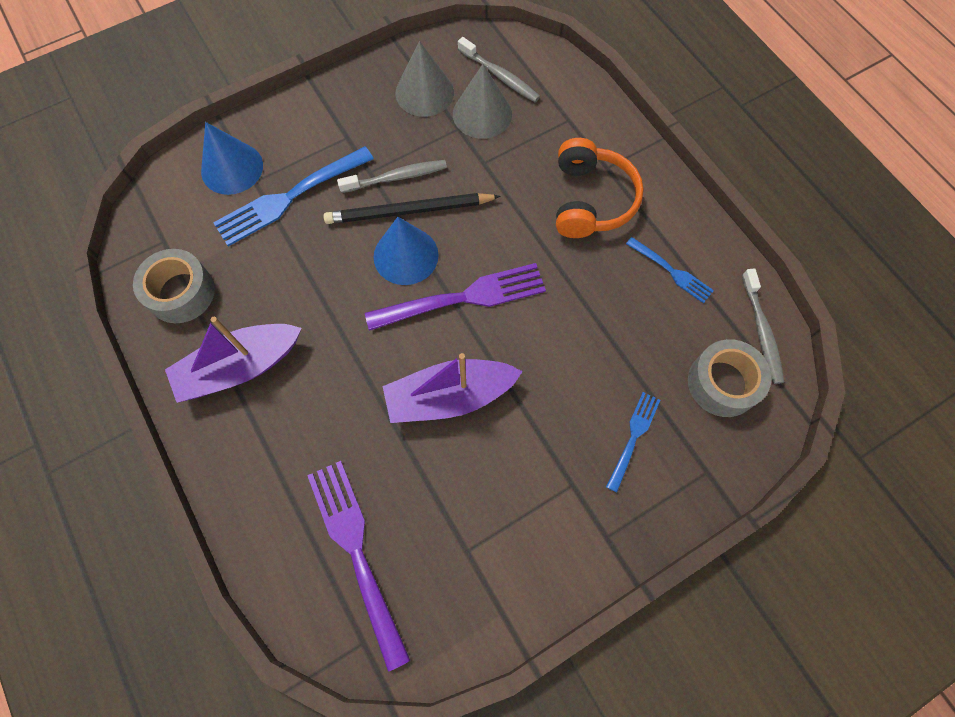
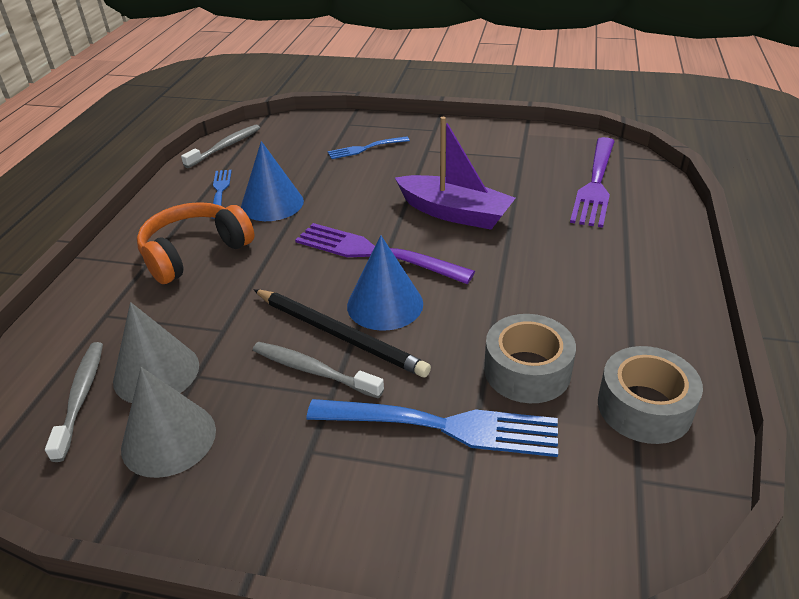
camera: 135 degrees left, 30 degrees down
purple boat [165,317,302,403] -> none
blue cone [201,122,263,195] -> blue cone moved to [241,141,304,221]
grey tape [688,339,772,417] -> grey tape moved to [484,314,576,403]

